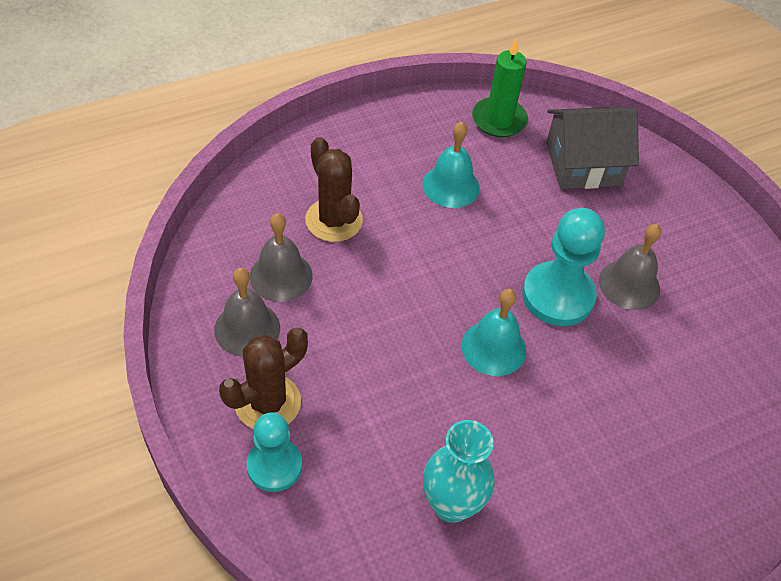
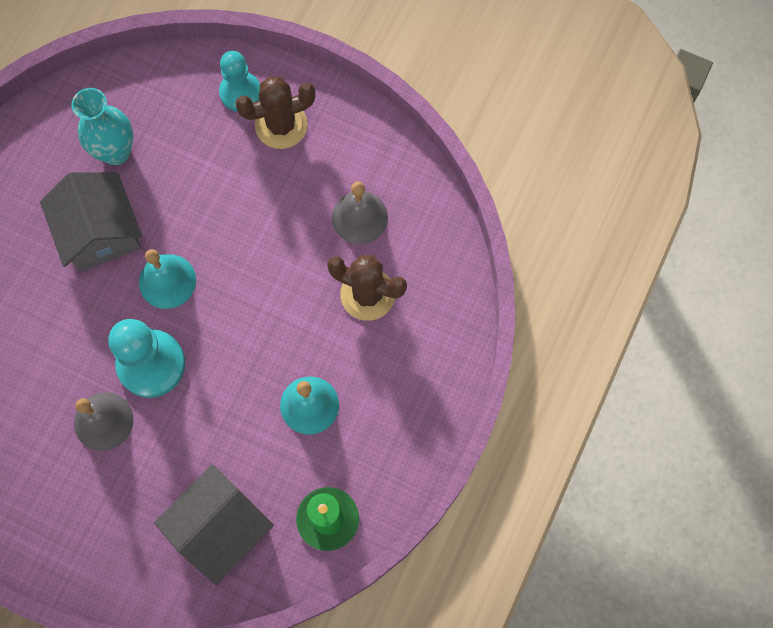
camera: 145 degrees right, 20 degrees up
grey bell [214,268,280,357] -> none
brown cactus [219,327,308,429] -> brown cactus turned 60 degrees clockwise [235,76,316,149]
none -> grey house [40,172,142,272]

